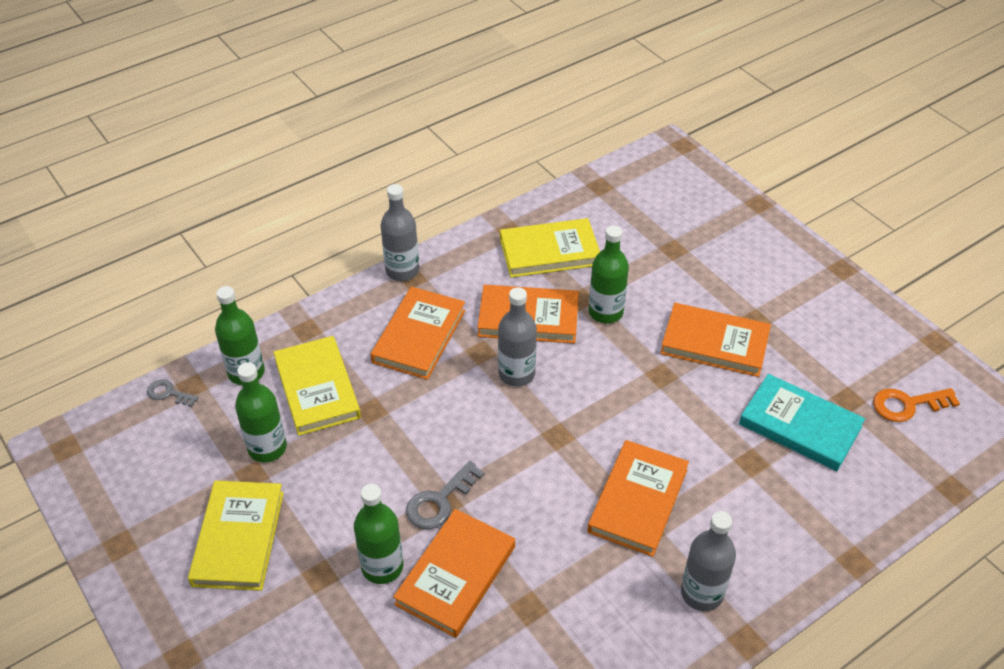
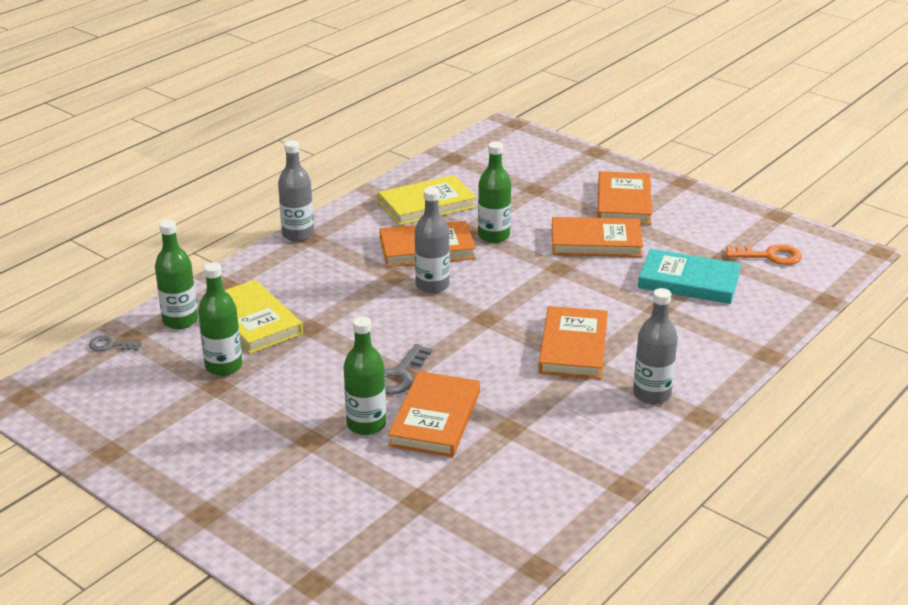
camera: 15 degrees left, 15 degrees down
yellow book [188,481,284,591] -> none
orange book [371,287,465,380] -> orange book moved to [598,171,652,225]
orange key [873,388,960,422] -> orange key turned 150 degrees counterclockwise [726,244,802,265]

